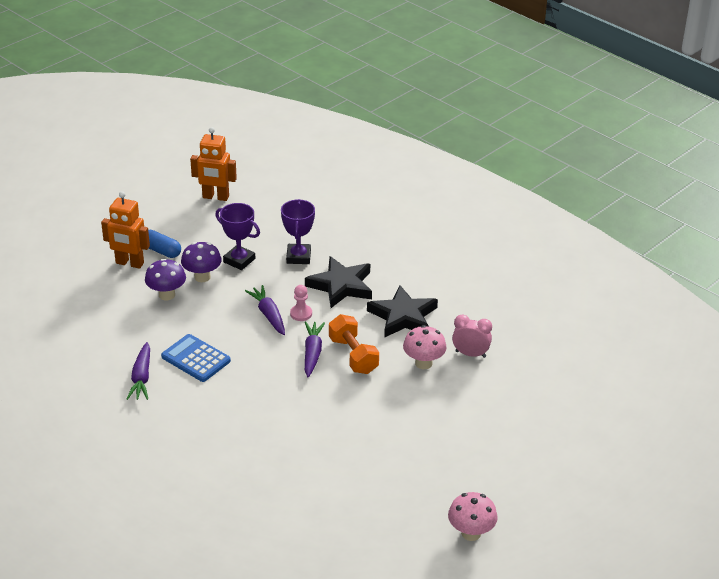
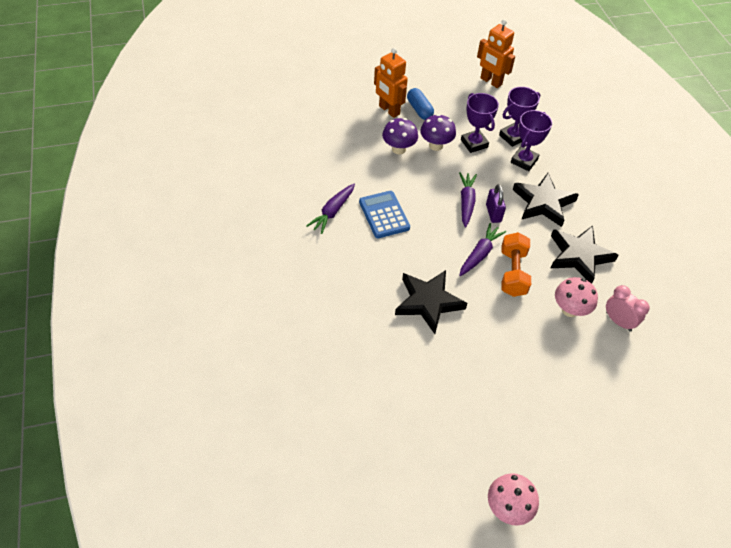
camera: 30 degrees right, 15 degrees up
pink pawn [290,285,312,321] -> purple padlock [486,184,506,223]
none -> black star [395,270,467,334]
none -> purple trophy [499,87,540,147]

